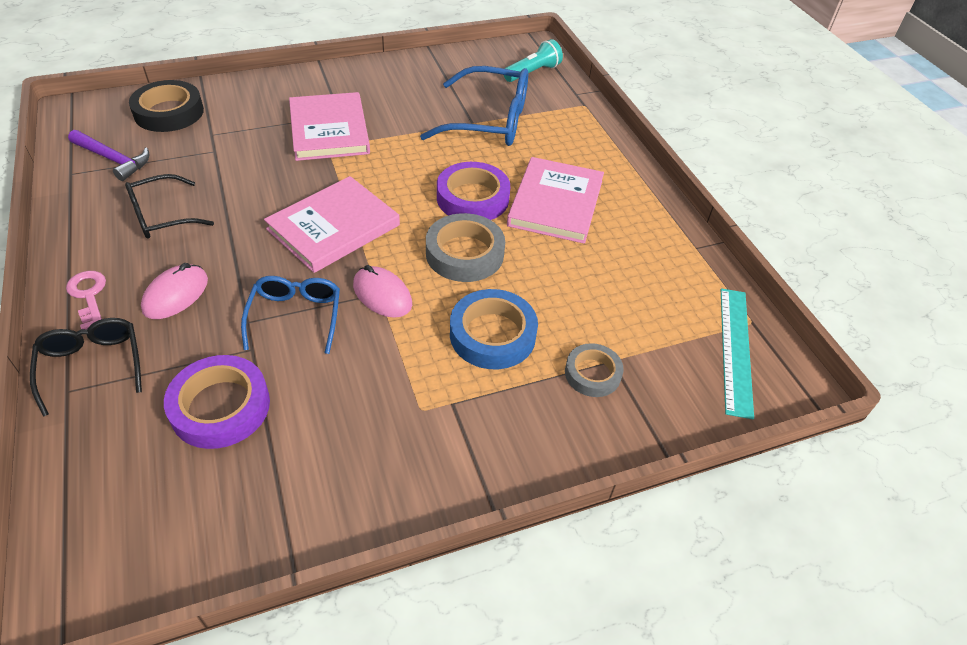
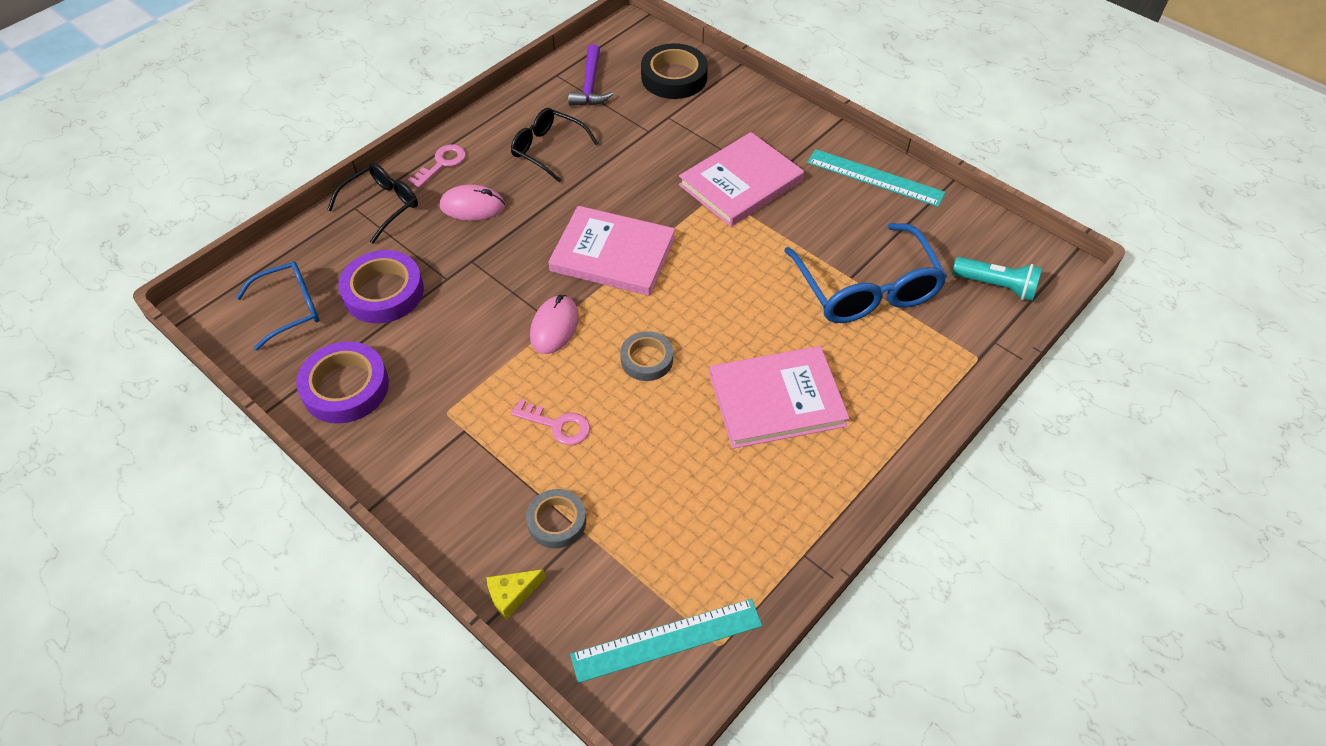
camera: 65 degrees right, 5 degrees up
blue glasses [241,276,340,354] -> blue glasses moved to [236,261,319,350]
grey tape [426,213,505,282] -> grey tape [620,331,673,381], size x0.63
purple tape [437,162,510,220] -> purple tape moved to [296,341,389,424]
blue tape [450,289,538,369] -> pink key [511,399,590,445]
none -> yellow cheese [486,569,545,619]
none -> turquoise ruler [807,149,945,207]

